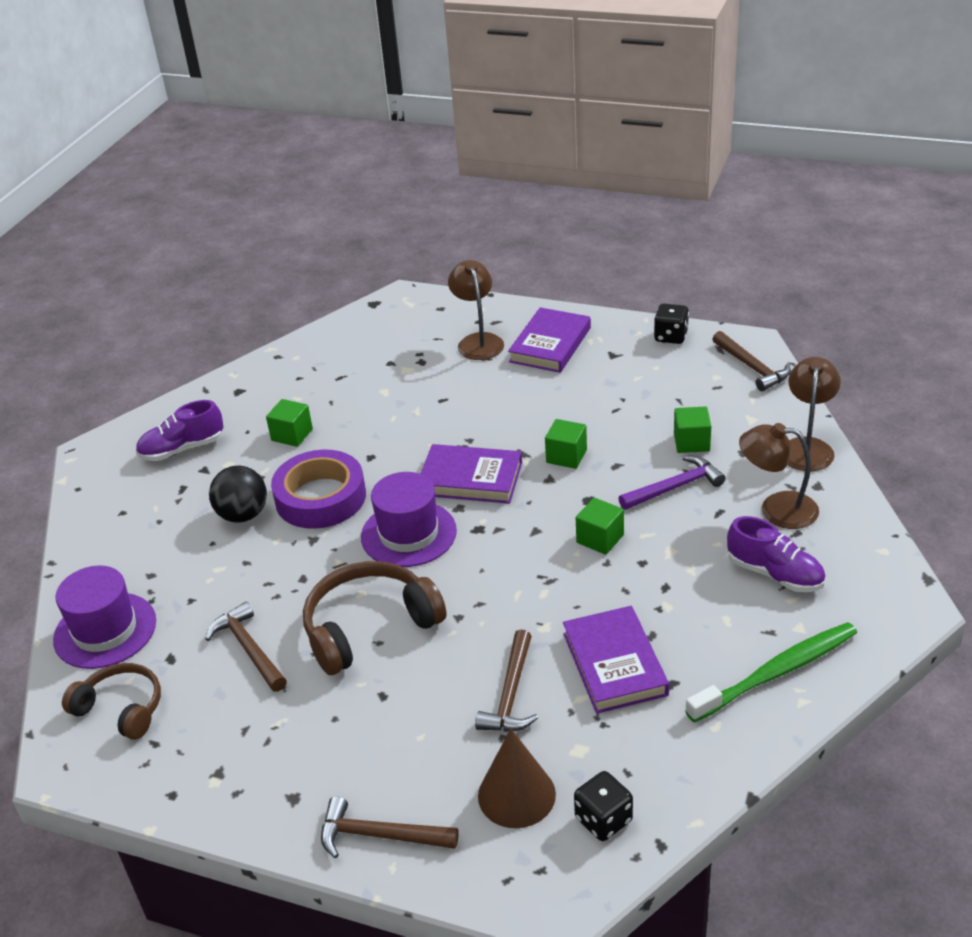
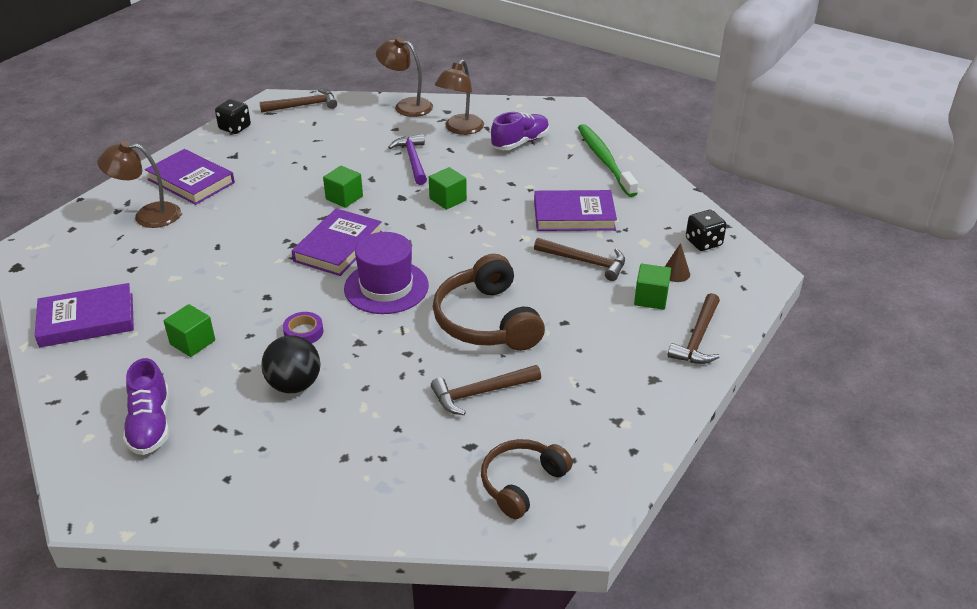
camera: 80 degrees left, 0 degrees up
purple hat [53,565,156,669] -> none
purple tape [271,450,366,529] -> purple tape [283,312,323,343], size x0.44
brown cone [478,728,556,828] -> brown cone [665,243,690,282], size x0.52
green cube [674,406,711,453] -> green cube moved to [634,264,671,310]
none -> purple book [35,283,134,348]

